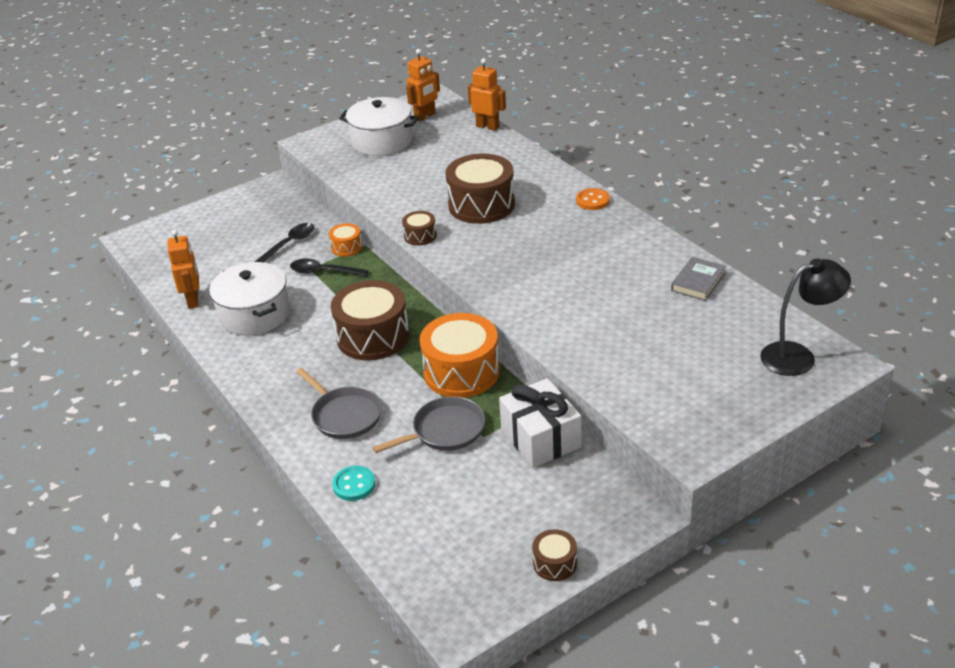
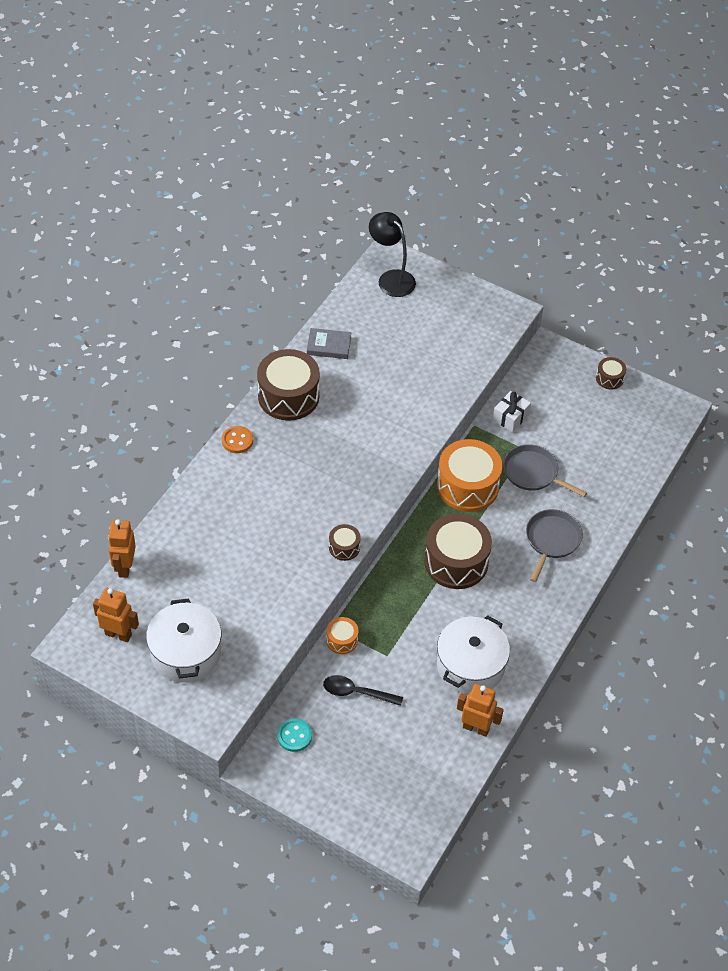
camera: 120 degrees left, 15 degrees up
orange robot [168,230,199,309] -> orange robot turned 60 degrees clockwise [457,684,504,737]
black spoon [290,259,369,277] -> none
turquoise button [332,466,375,501] -> turquoise button moved to [277,718,312,752]
brown drum [445,154,515,224] -> brown drum moved to [257,349,320,421]
white gift [499,378,581,468] -> white gift [493,391,531,432], size x0.61

